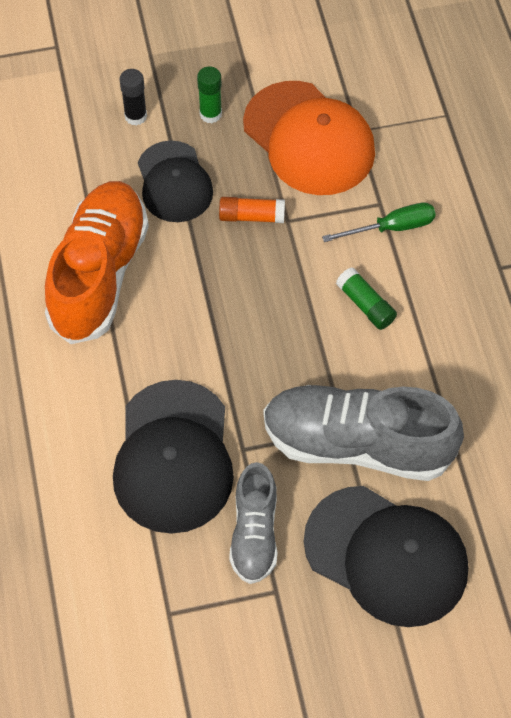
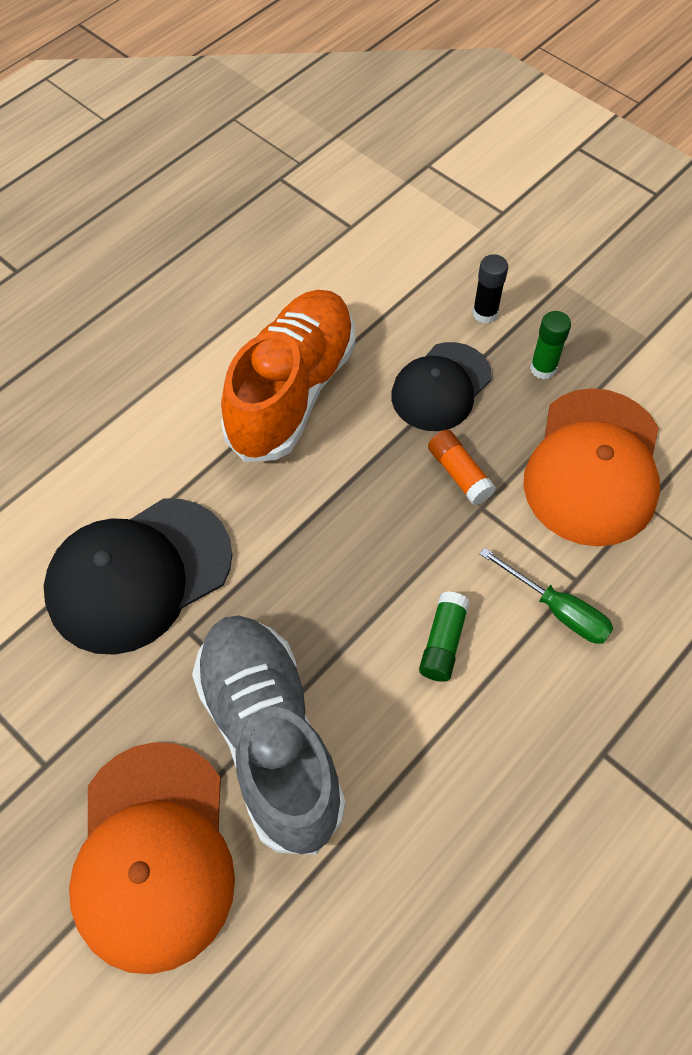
camera: 55 degrees right, 0 degrees up
orange shoe [45,181,149,344] -> orange shoe turned 45 degrees counterclockwise [221,290,356,462]
grey shoe [229,462,277,584] -> none
black cap [304,486,468,627] -> orange cap [69,742,235,974]

